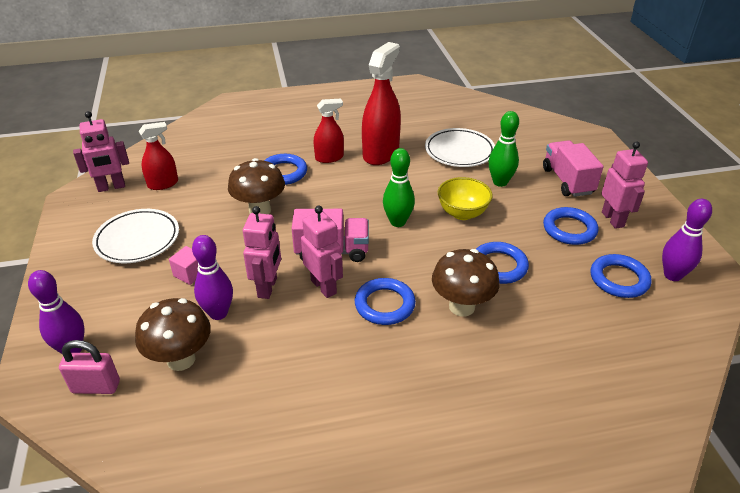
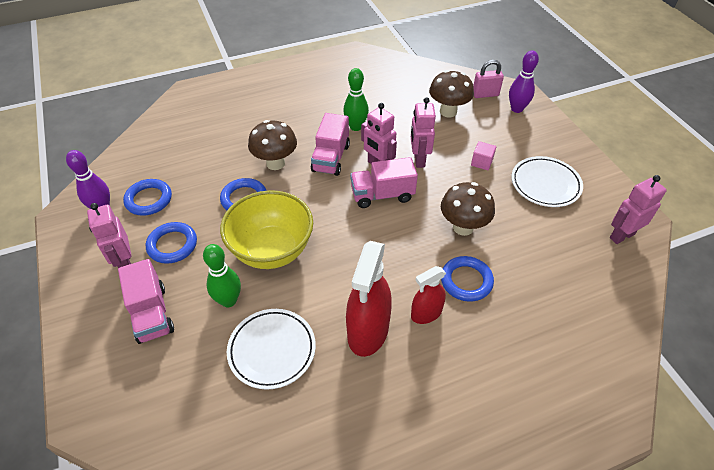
camera: 170 degrees right, 10 degrees up
red spray bottle [139,122,178,190] -> none
purple bowling pin [192,235,233,320] -> none
blue ring [355,278,416,325] -> pink truck [311,113,350,176]
green bowling pin [383,148,415,227] -> green bowling pin moved to [343,68,369,131]
yellow bowl [438,177,493,220] -> yellow bowl [220,190,313,269], size x1.69

